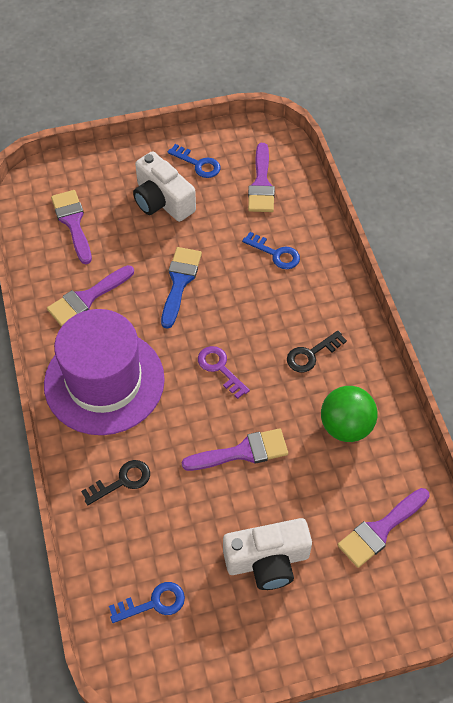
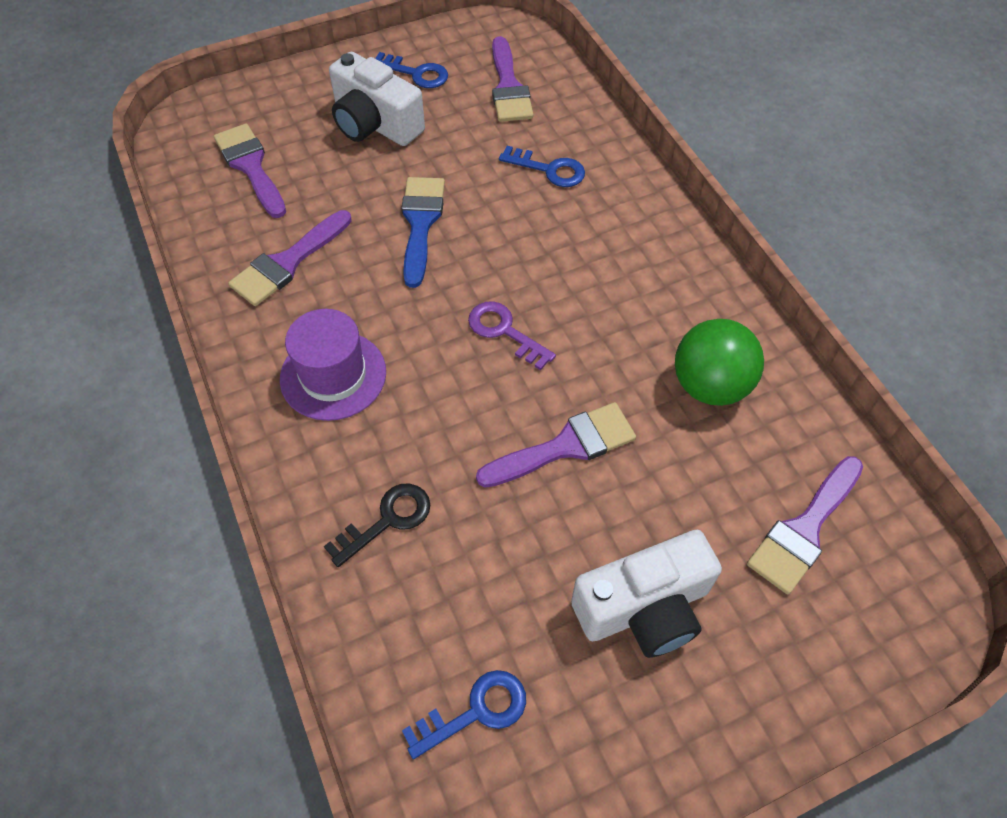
camera: 10 degrees left, 0 degrees up
purple hat [44,309,165,435] -> purple hat [280,309,386,421], size x0.57
black key [287,330,347,372] -> none

